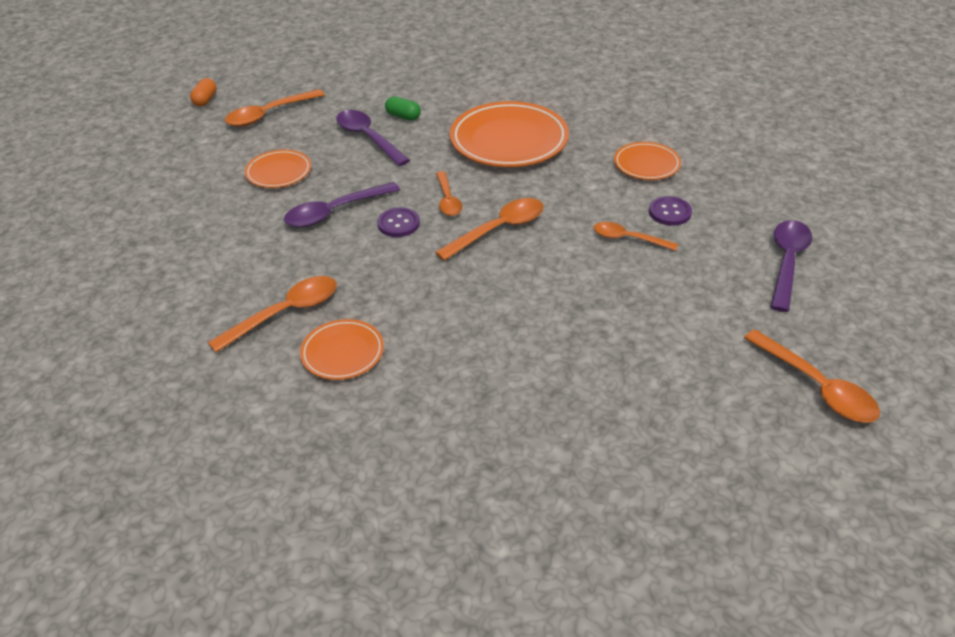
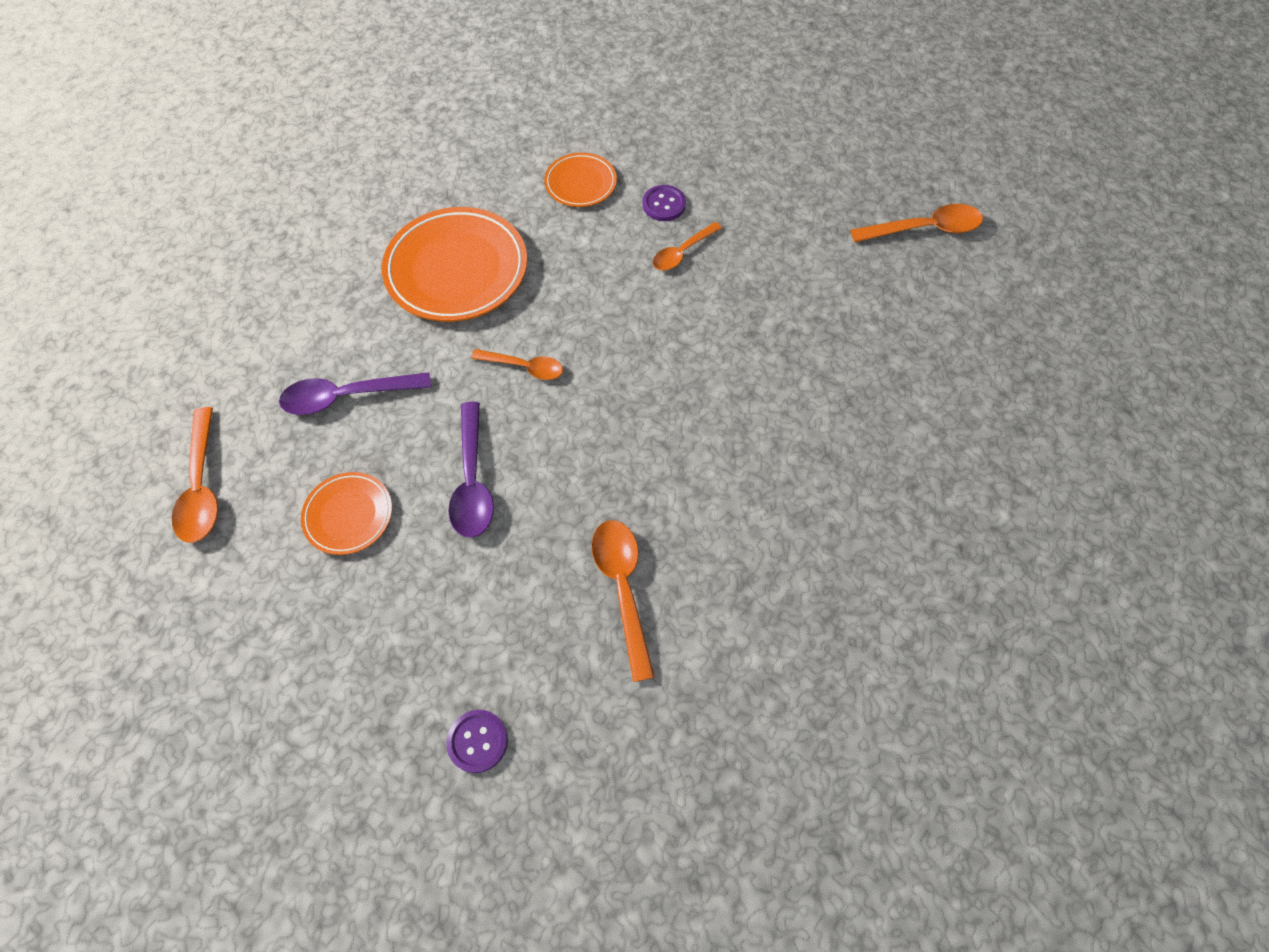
camera: 65 degrees left, 20 degrees up
orange capsule [190,78,217,107] -> none
orange plate [300,319,384,380] -> none
purple button [377,207,420,237] -> purple button moved to [446,710,508,773]
green capsule [385,96,421,121] -> none
orange spoon [435,198,544,261] -> none
purple spoon [771,220,812,312] -> none

